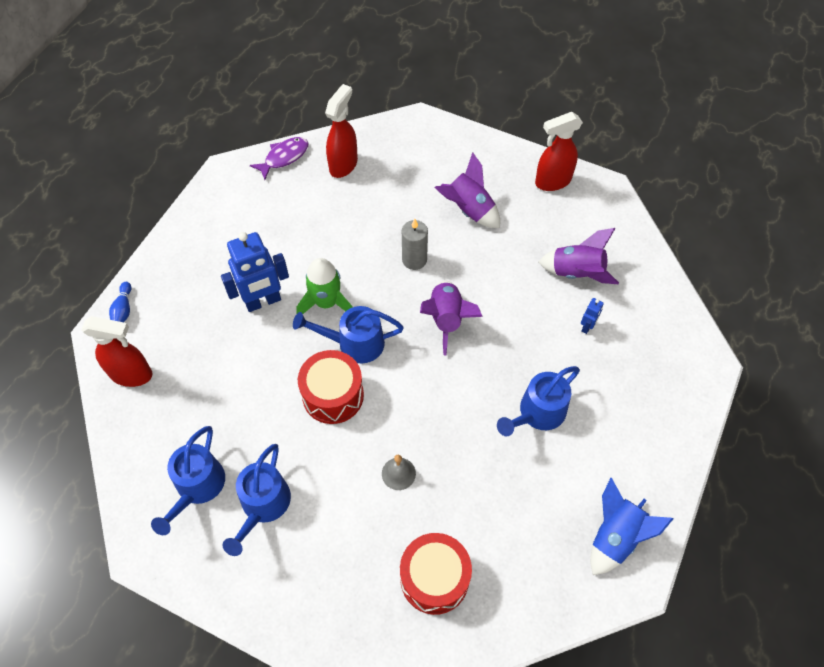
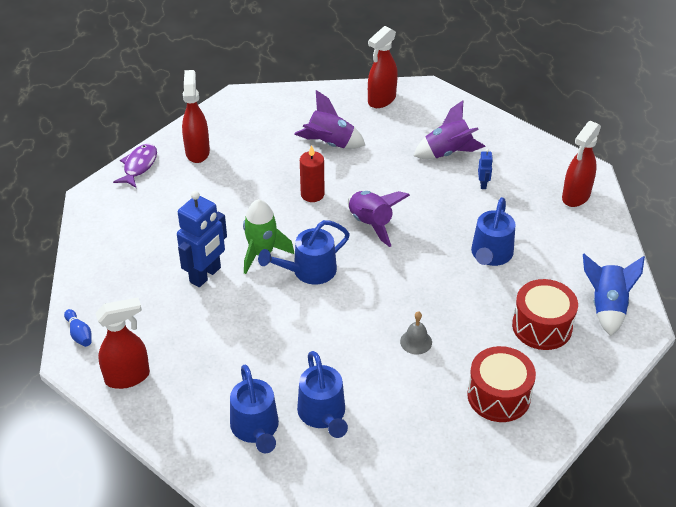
camera: 30 degrees left, 15 degrees down
red drum [298,350,364,424] -> red drum moved to [512,279,578,350]
grey candle [402,219,428,270] -> red candle [300,145,325,202]
none -> red spray bottle [562,121,601,207]

